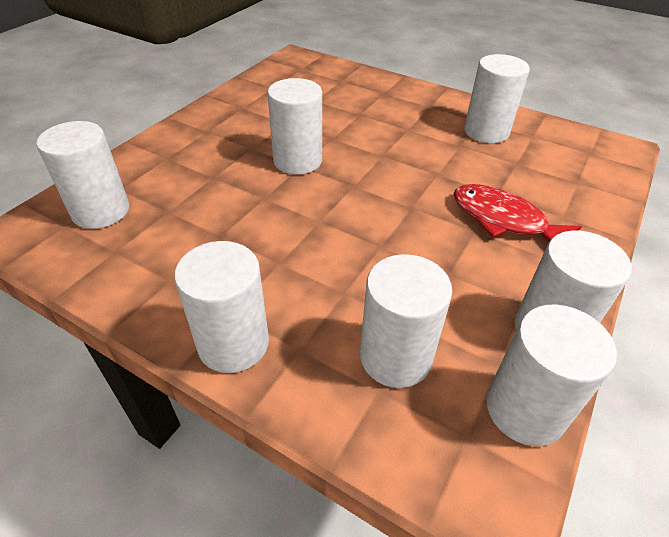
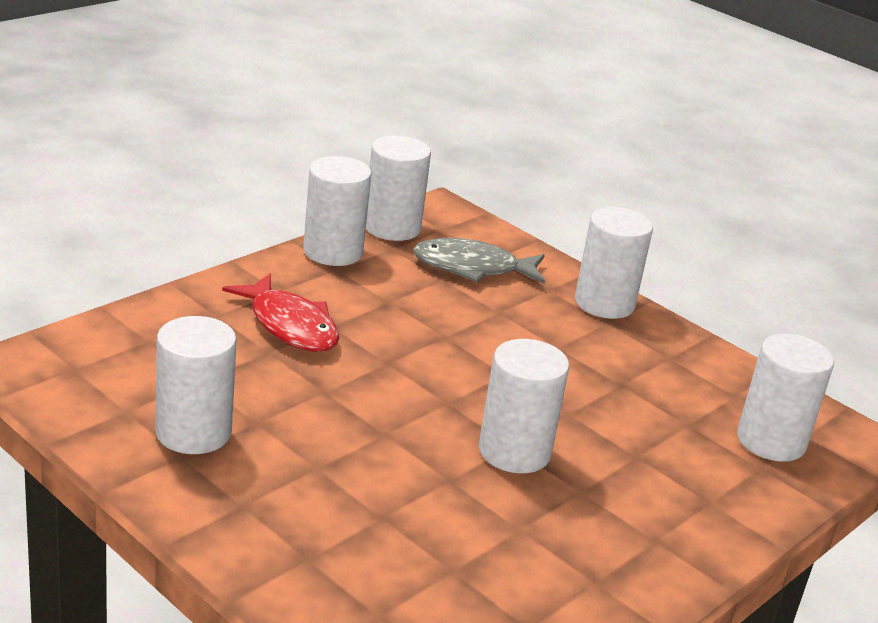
camera: 170 degrees left, 15 degrees down
white cylinder [360,254,452,388] -> grey fish [413,238,545,284]

